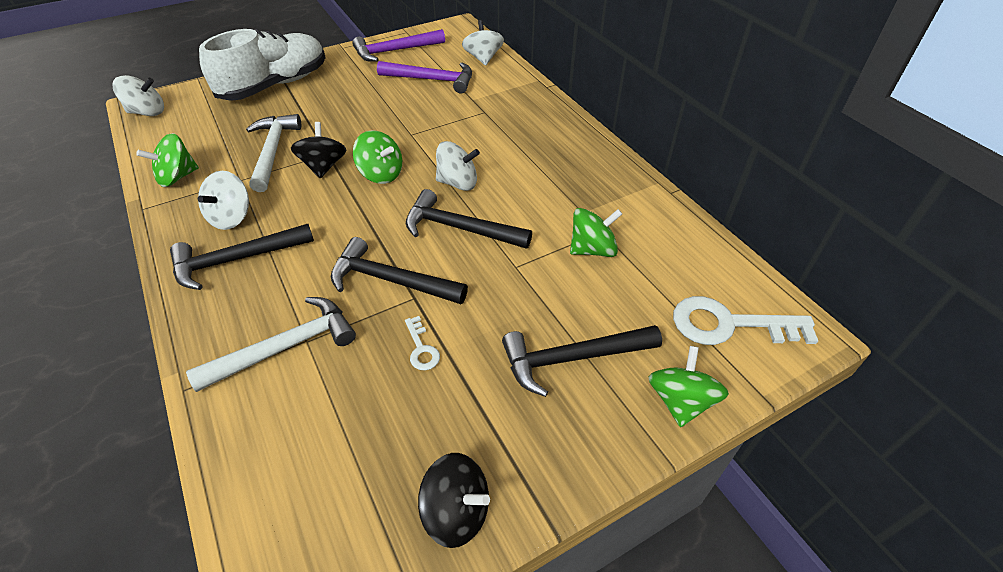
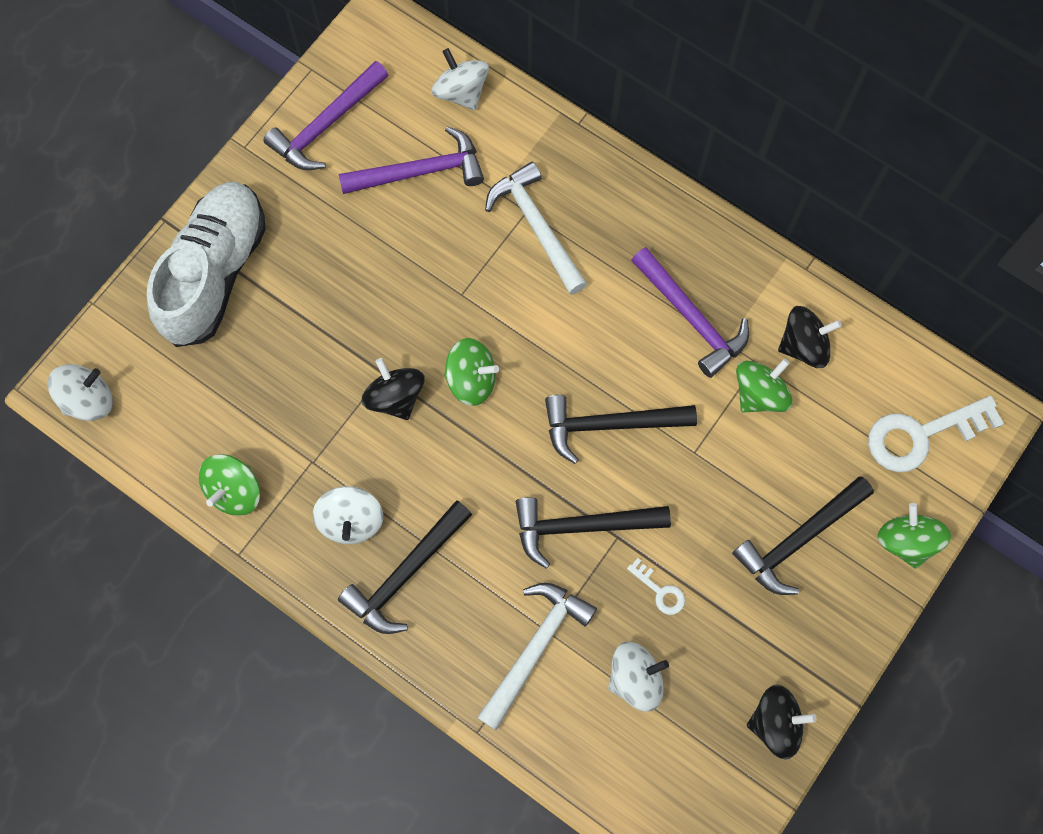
camera: 25 degrees left, 25 degrees up
white hammer [246,114,301,192] -> white hammer moved to [485,161,587,295]
white spinning top [436,141,480,191] -> white spinning top moved to [608,642,669,712]
none -> purple hammer [631,247,749,378]
none -> black spinning top [778,306,842,368]

